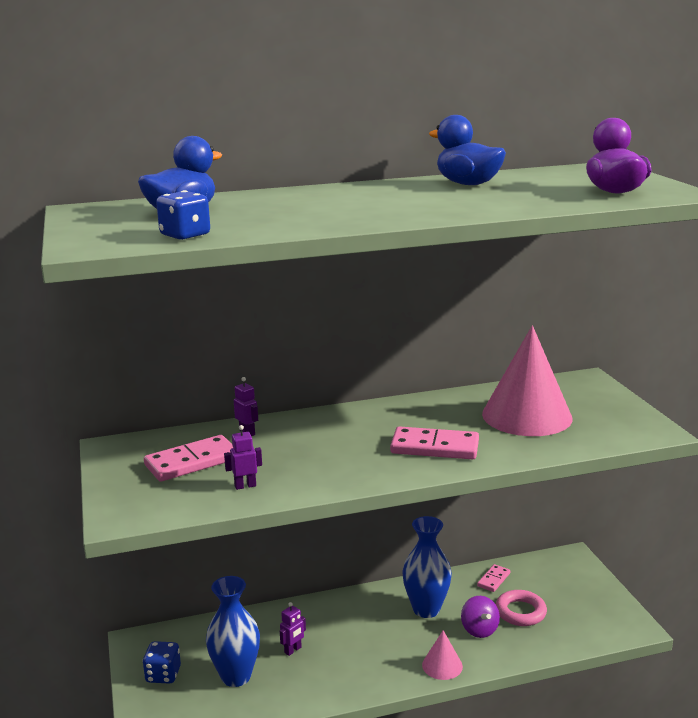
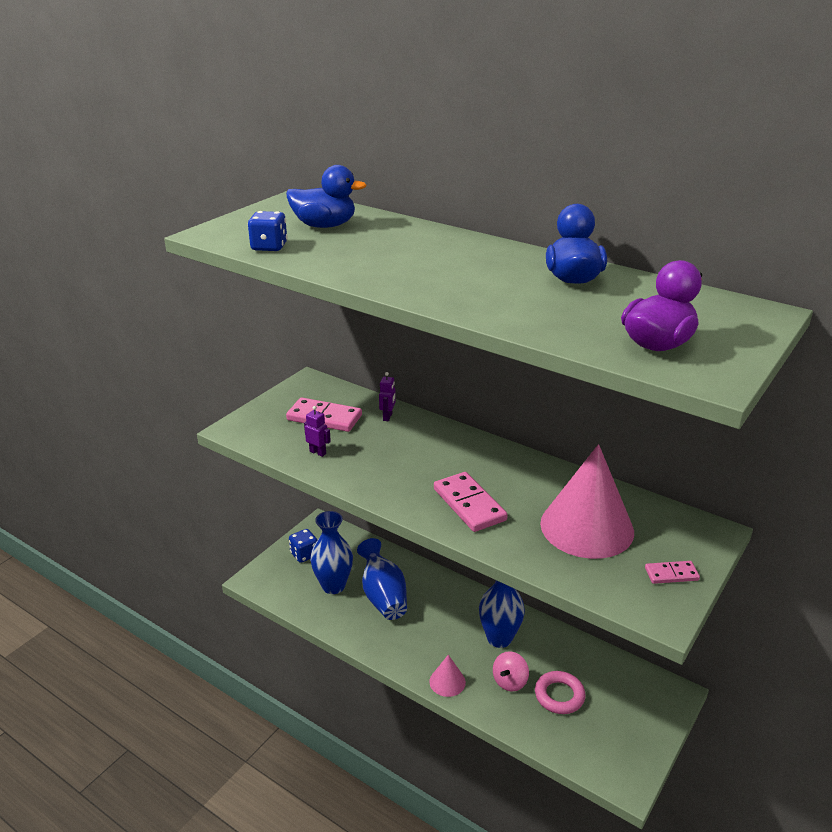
camera: 50 degrees right, 10 degrees up
purple robot [280,602,306,656] -> blue vase [357,538,407,620]
purple spinning top [461,596,500,638] -> pink spinning top [493,651,529,692]
pink domino [477,564,510,592] -> pink domino moved to [645,561,700,584]

